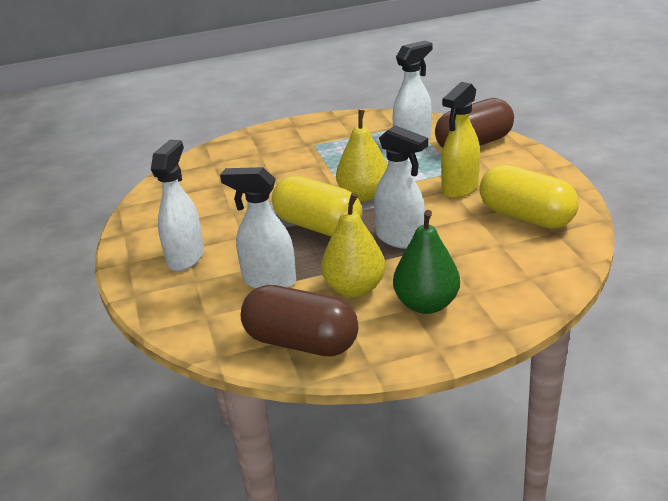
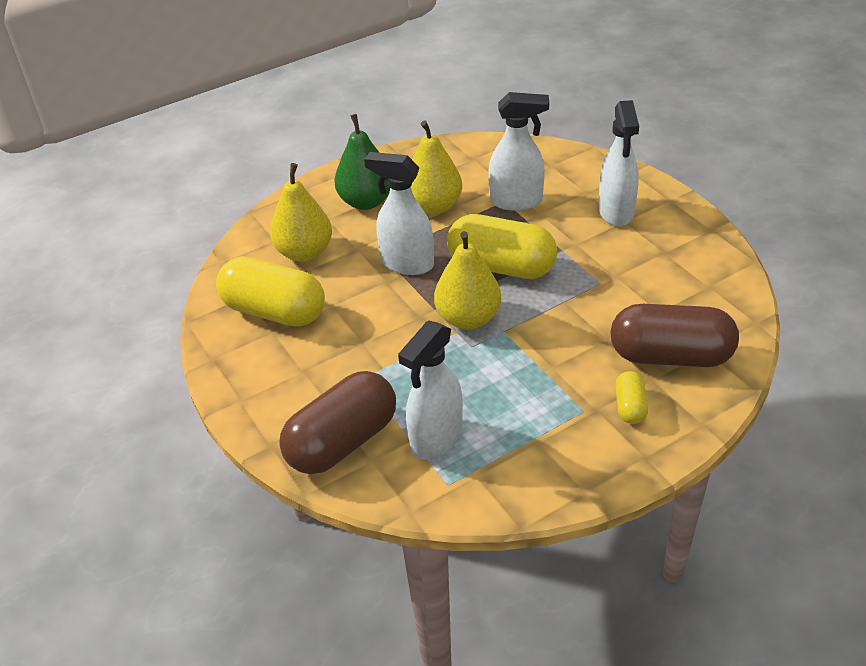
camera: 165 degrees right, 10 degrees up
brown capsule [241,285,358,357] -> brown capsule moved to [610,304,739,367]
yellow spray bottle [441,82,480,199] -> none
none -> yellow pear [270,163,332,262]
none -> yellow capsule [615,371,648,424]

